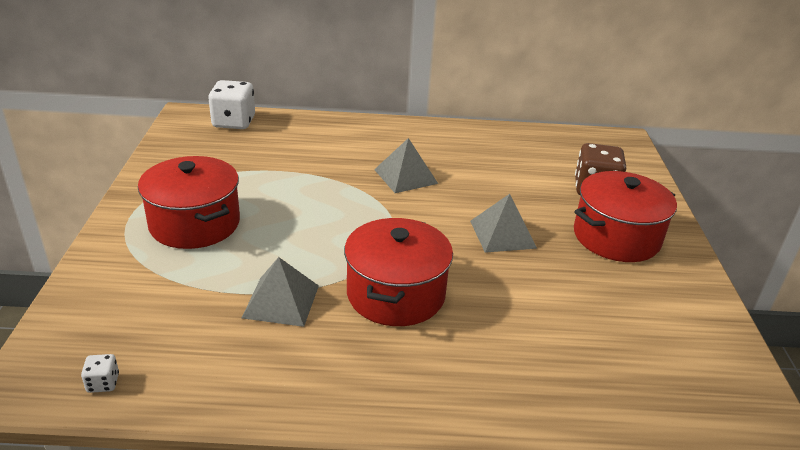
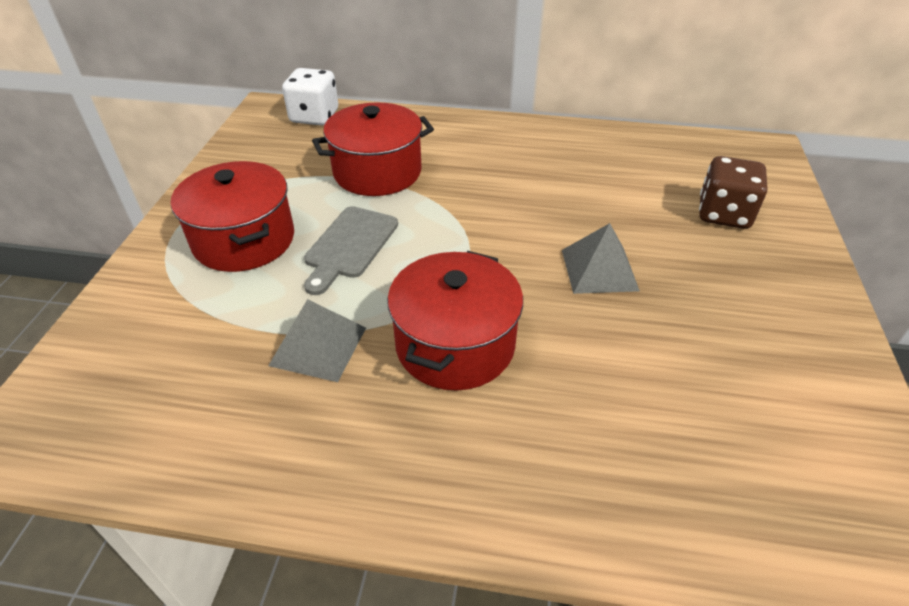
camera: 10 degrees right, 10 degrees up
white dice [81,354,119,393] -> none
grey pyramid [374,138,438,193] -> none
red pot [574,171,677,262] -> red pot moved to [312,102,434,196]
none -> grey cutting board [304,206,398,295]

